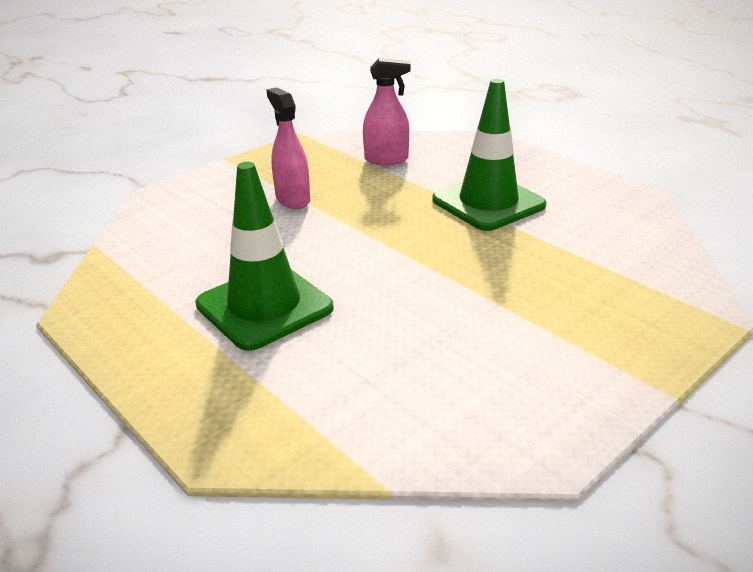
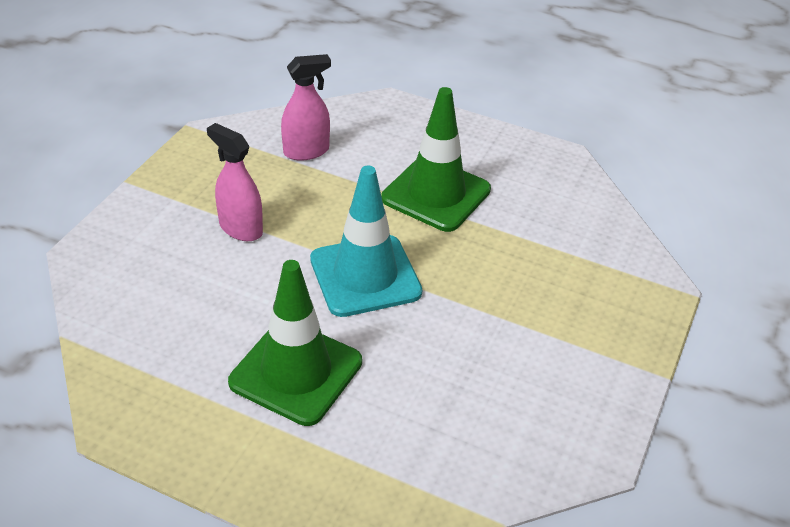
camera: 25 degrees left, 10 degrees up
none -> turquoise traffic cone [310,166,422,317]

